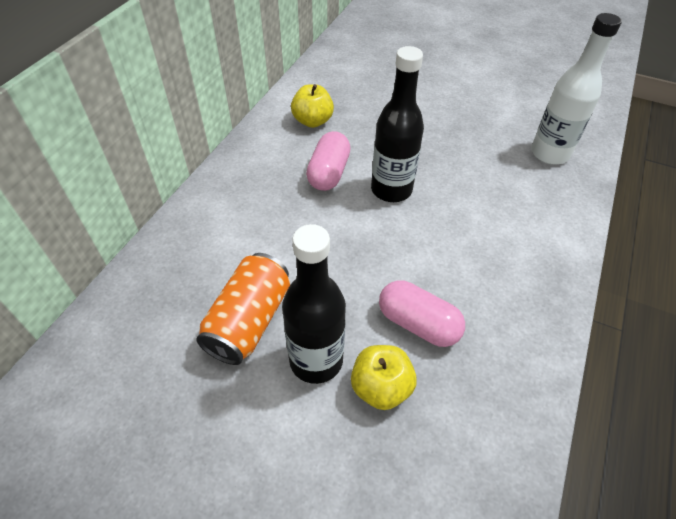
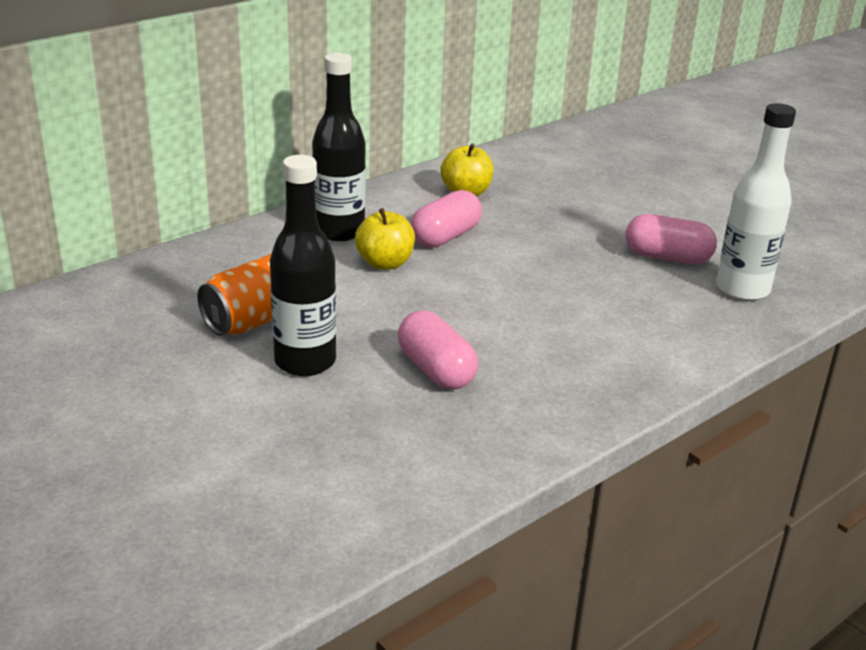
camera: 25 degrees right, 20 degrees down
yellow apple [351,345,417,410] -> yellow apple moved to [355,208,415,270]
black bottle [371,46,424,202] -> black bottle moved to [312,53,366,241]
none -> pink capsule [625,214,717,264]

